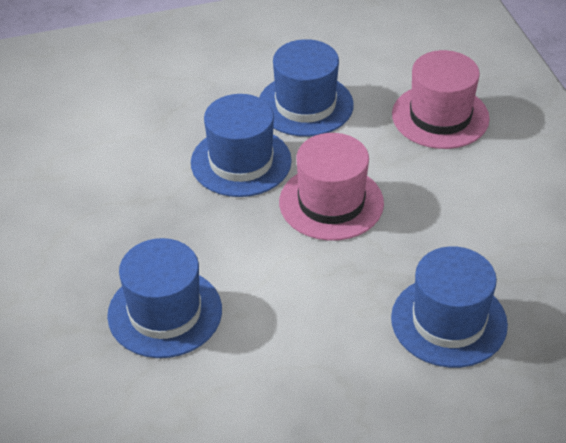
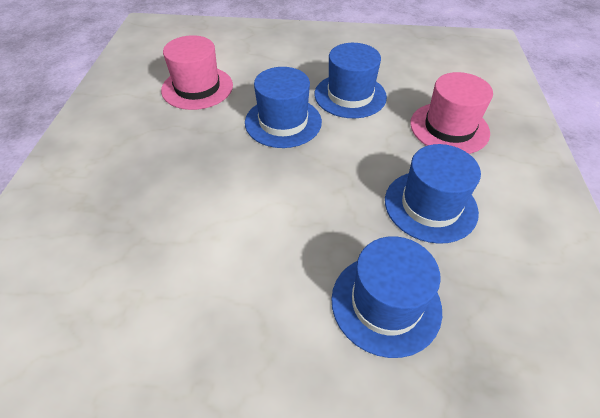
camera: 20 degrees right, 5 degrees up
blue hat [107,238,222,358] -> blue hat moved to [385,144,481,244]
pink hat [279,133,384,241] -> pink hat moved to [161,35,233,110]

